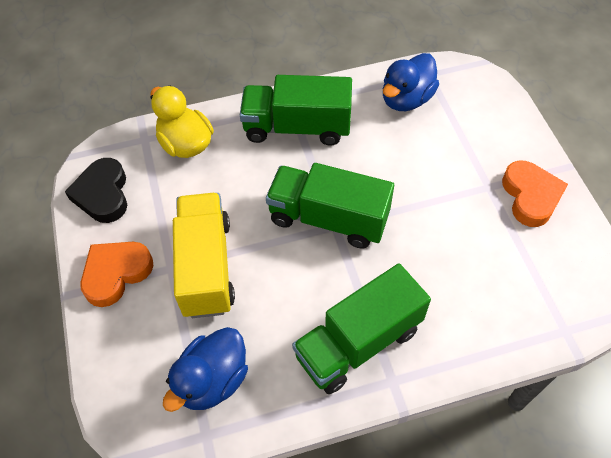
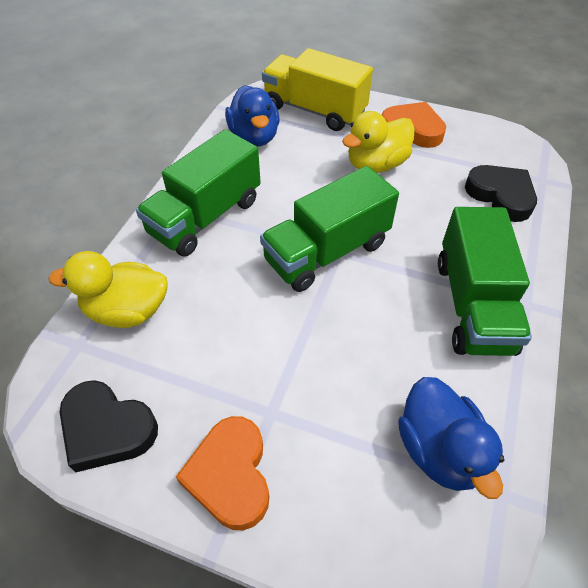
camera: 55 degrees left, 5 degrees down
yellow truck [173,193,235,318] -> yellow truck moved to [262,48,373,131]
none -> yellow duck [342,111,415,173]
none -> black heart [465,165,537,222]

